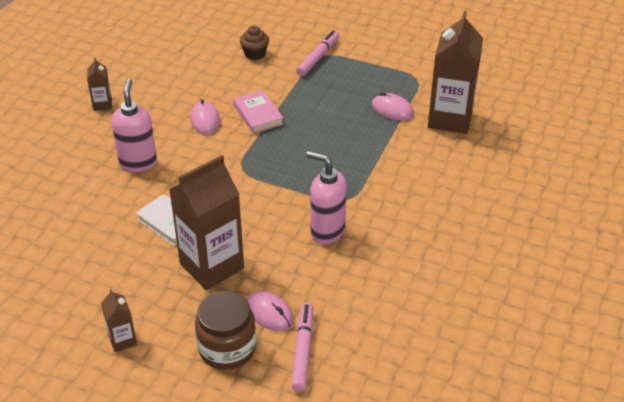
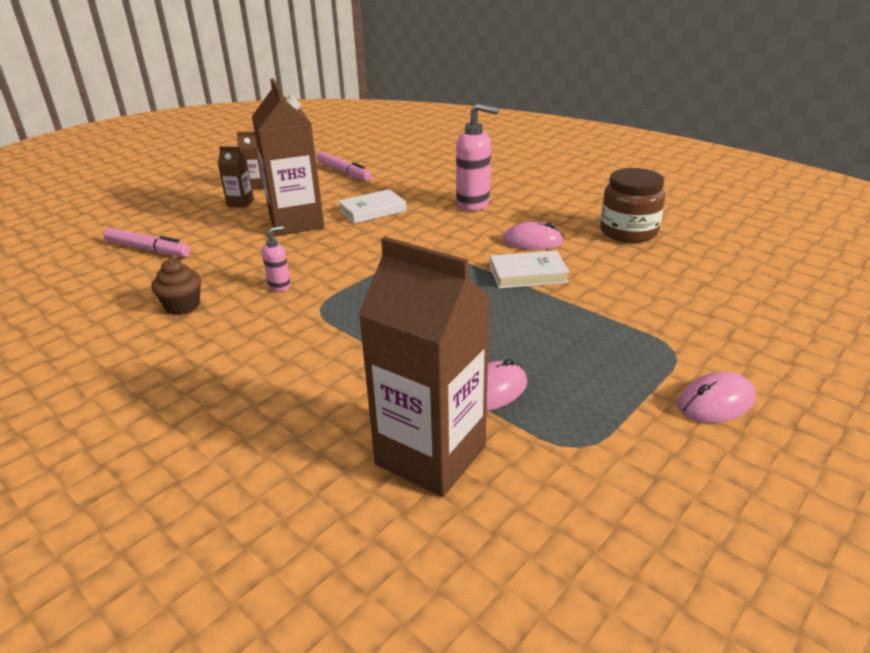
camera: 110 degrees right, 10 degrees down
brown carton [87,57,112,111] -> brown carton moved to [218,146,254,208]
brown jar [195,291,256,370] -> brown jar moved to [600,168,665,243]
pink book [233,90,283,134] -> white book [490,250,569,288]
brown cupcake [240,25,269,60] -> brown cupcake moved to [151,259,201,315]
pink mouse [247,291,294,331] -> pink mouse moved to [677,372,756,423]
pink marker [296,30,339,76] -> pink marker moved to [317,152,372,181]
pink soap dispenser [306,151,347,244] -> pink soap dispenser [262,226,291,292], size x0.51

